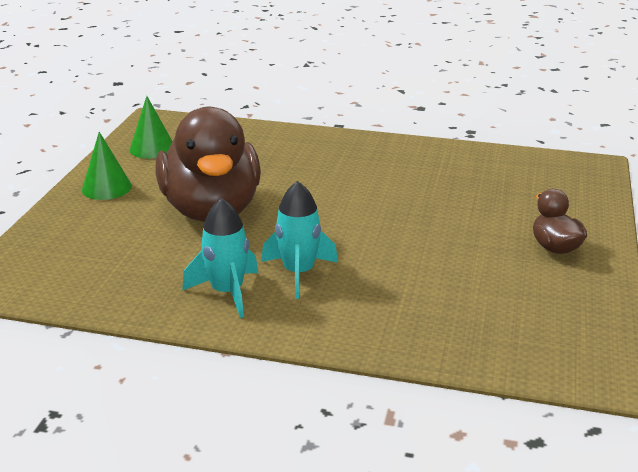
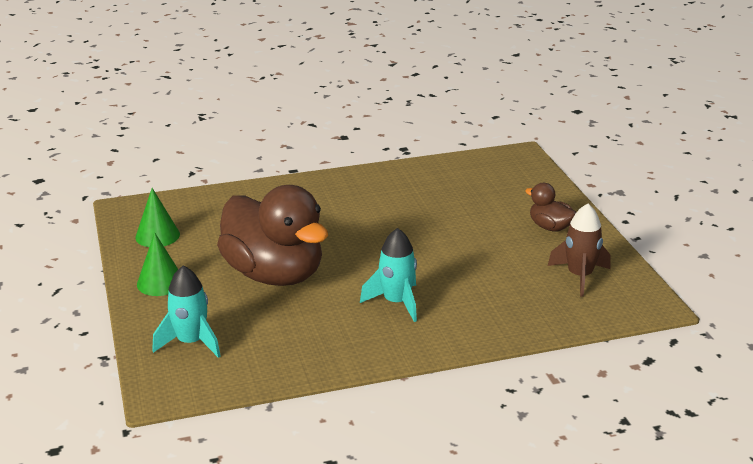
camera: 30 degrees left, 0 degrees up
turquoise rocket [182,198,258,318] -> turquoise rocket moved to [152,266,221,358]
none -> brown rocket [548,204,611,297]

